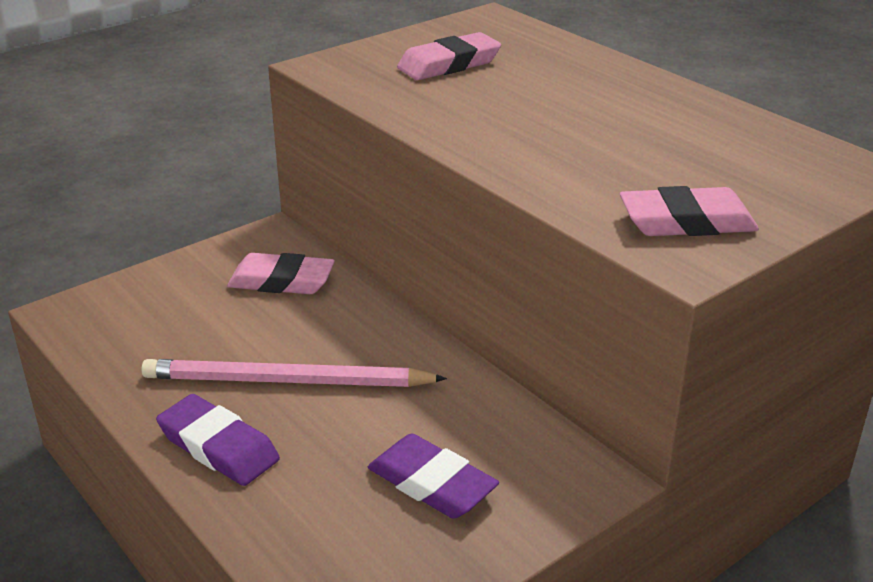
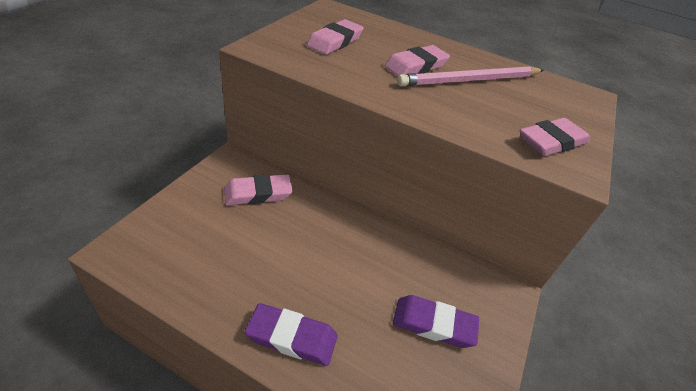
camera: 30 degrees left, 10 degrees up
pink pencil [141,359,447,387] -> pink pencil moved to [397,66,544,86]
none -> pink eraser [384,45,450,76]

